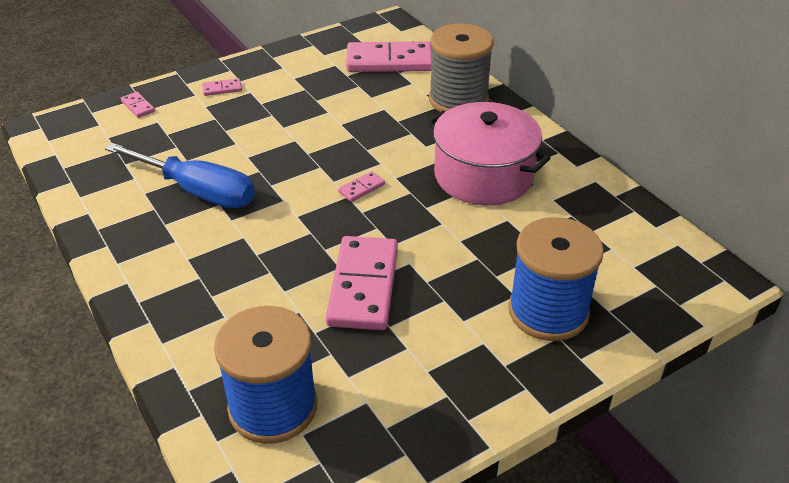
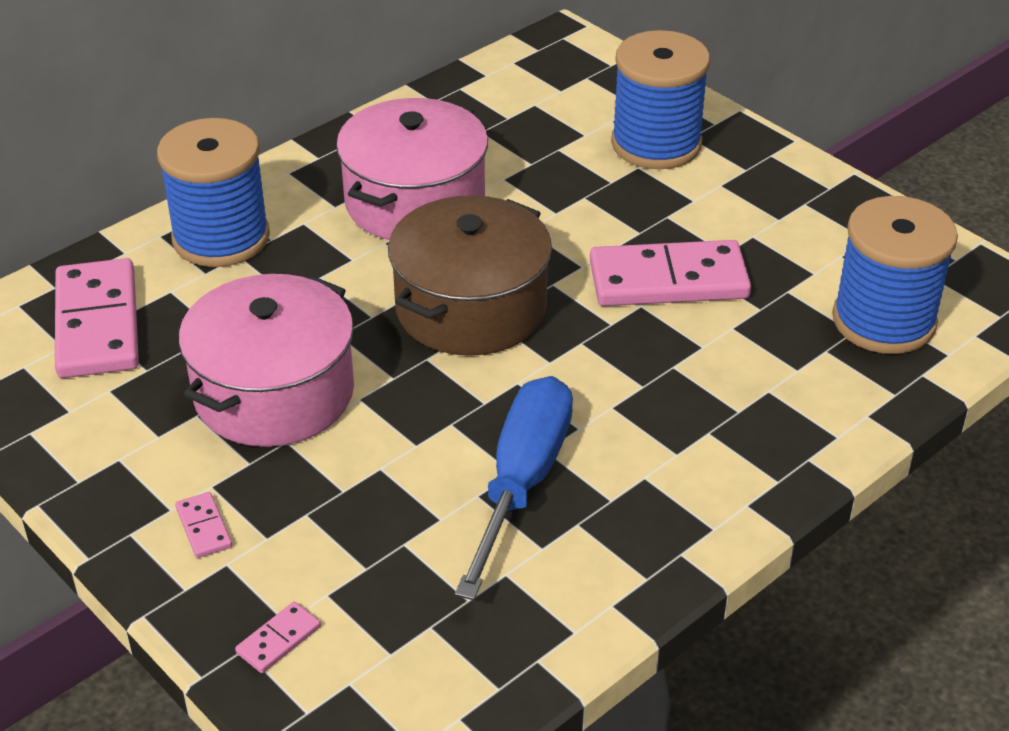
camera: 100 degrees left, 0 degrees up
pink domino [338,171,385,202] -> brown pot [388,195,552,356]
grey spool [429,24,494,112] -> blue spool [157,118,270,267]
none -> pink pot [179,274,354,447]

